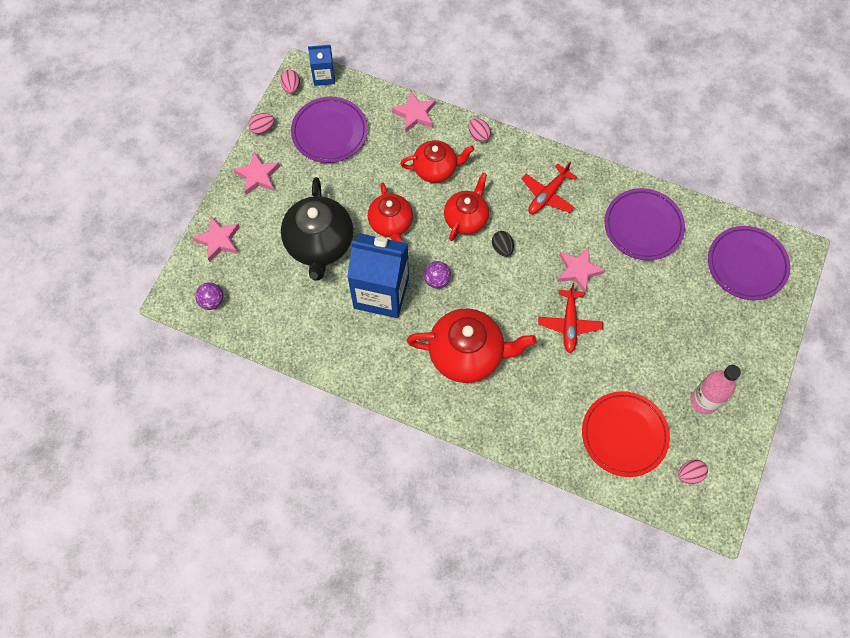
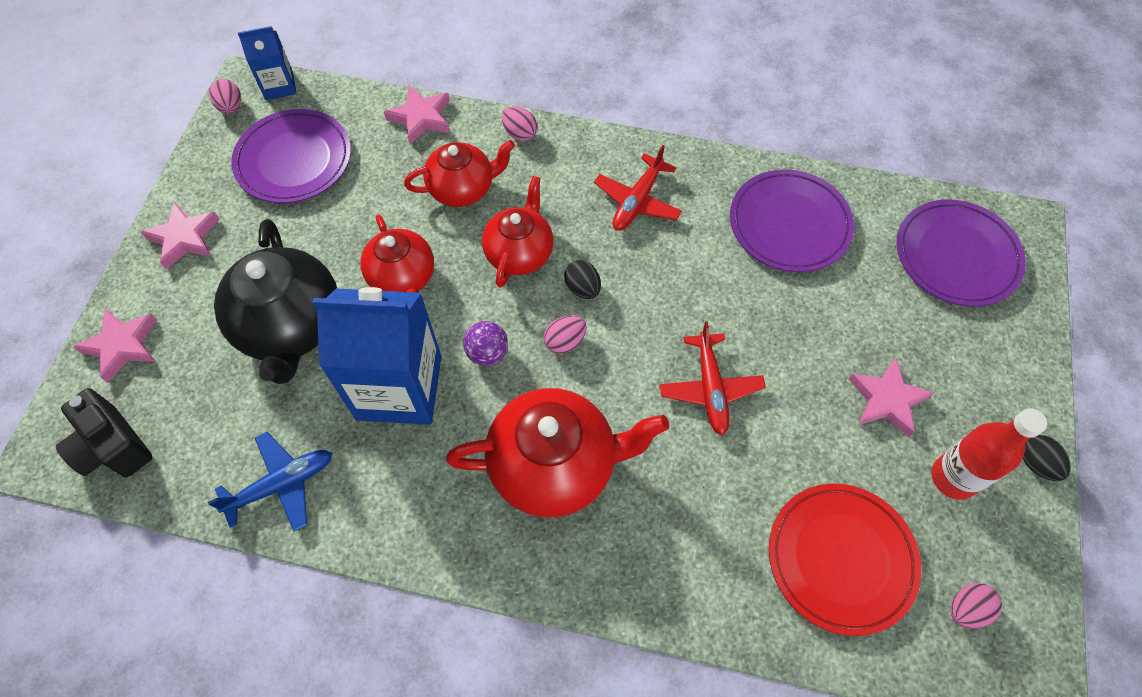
camera: 10 degrees left, 5 degrees down
purple ball [195,282,224,310] -> black camera [56,388,152,477]
pink egg [249,113,275,135] -> pink egg moved to [544,315,587,354]
pink star [557,247,605,293] -> pink star moved to [849,358,934,437]
pink bottle [691,365,741,414] -> red bottle [931,408,1047,500]
none -> blue plane [208,432,332,532]
none -> black egg [1023,435,1071,481]

